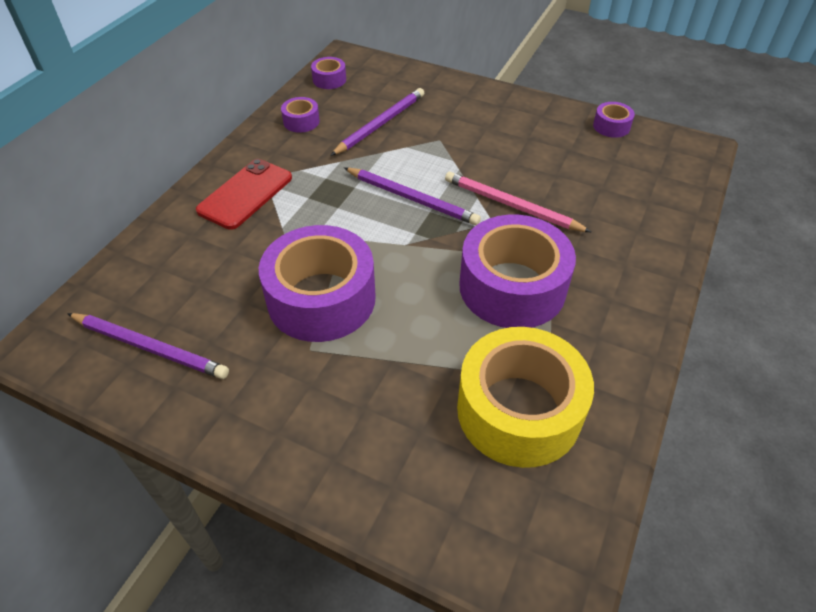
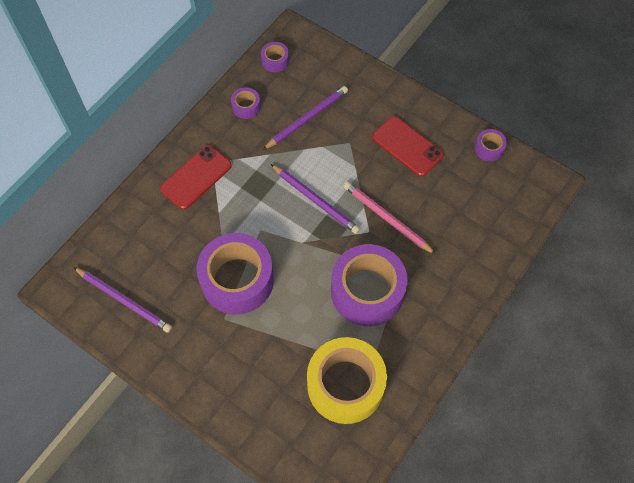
camera: 10 degrees right, 15 degrees up
none -> red phone [372,116,444,177]

